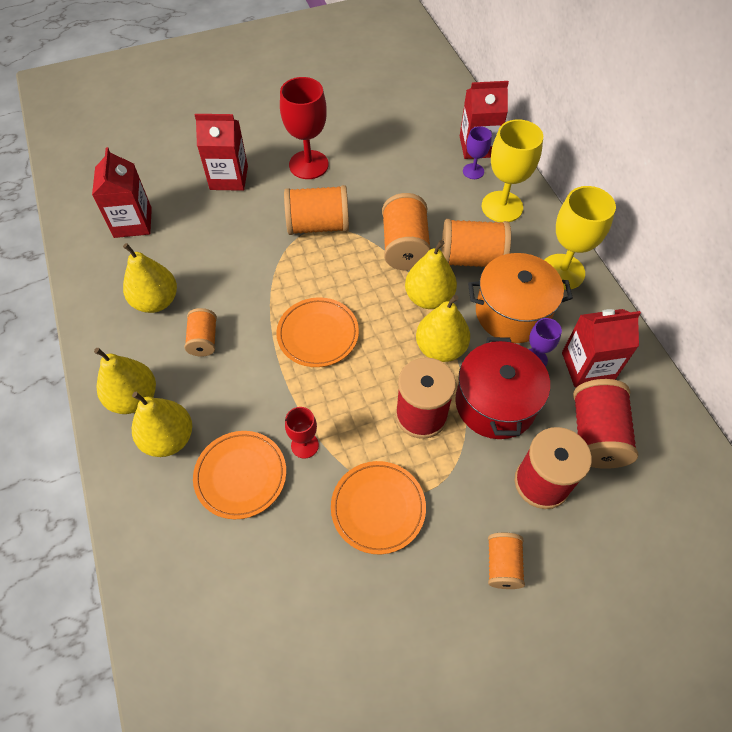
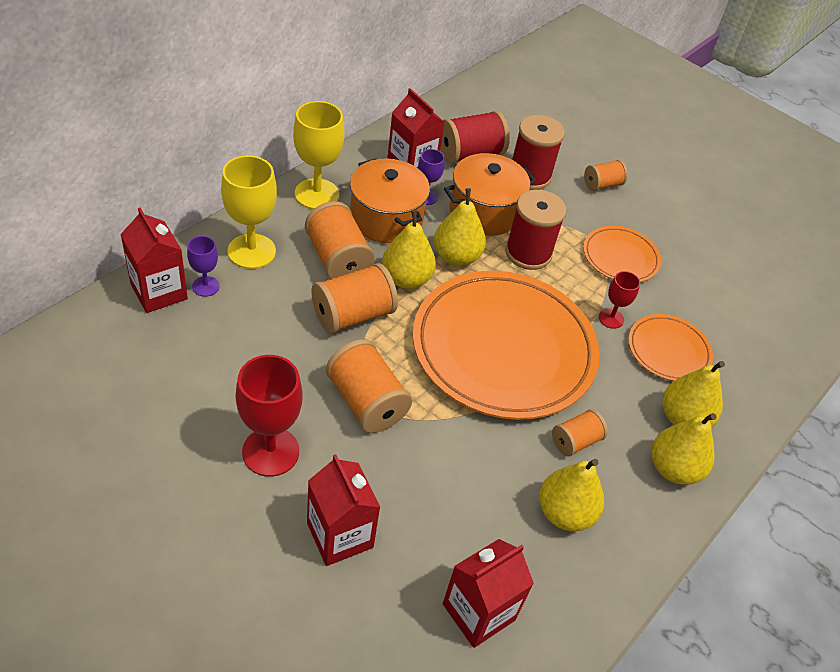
camera: 125 degrees left, 10 degrees down
orange plate [276,297,359,367] -> orange plate [413,271,600,420], size x2.13
red pot [455,337,550,439] -> orange pot [444,153,536,236]

